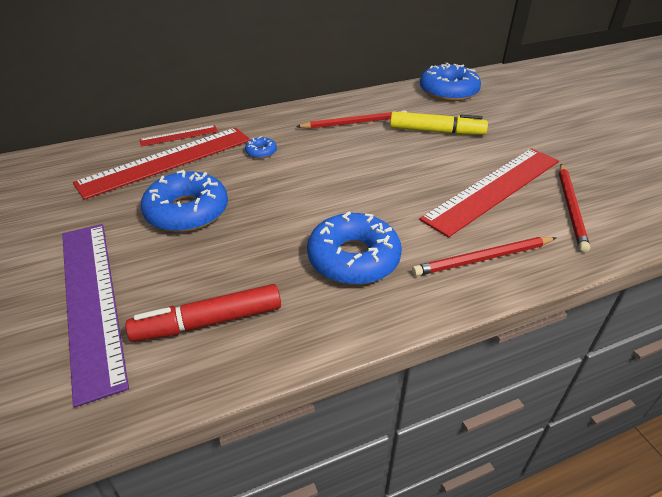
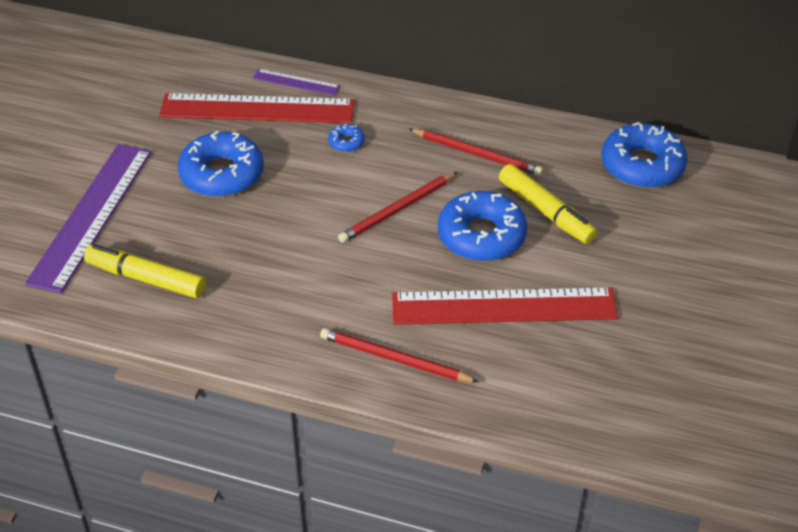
camera: 40 degrees right, 5 degrees up
red marker [125,284,281,342] -> yellow marker [84,244,206,298]
red ruler [139,125,218,147] -> purple ruler [253,69,340,96]
blue donut [307,212,402,285] -> blue donut moved to [438,191,527,261]
red pencil [559,164,590,252] -> red pencil moved to [338,172,457,243]

